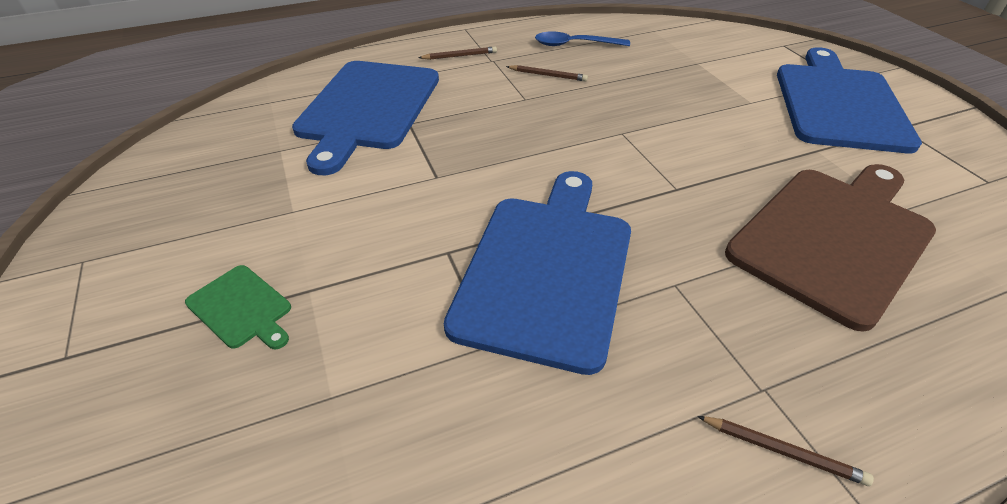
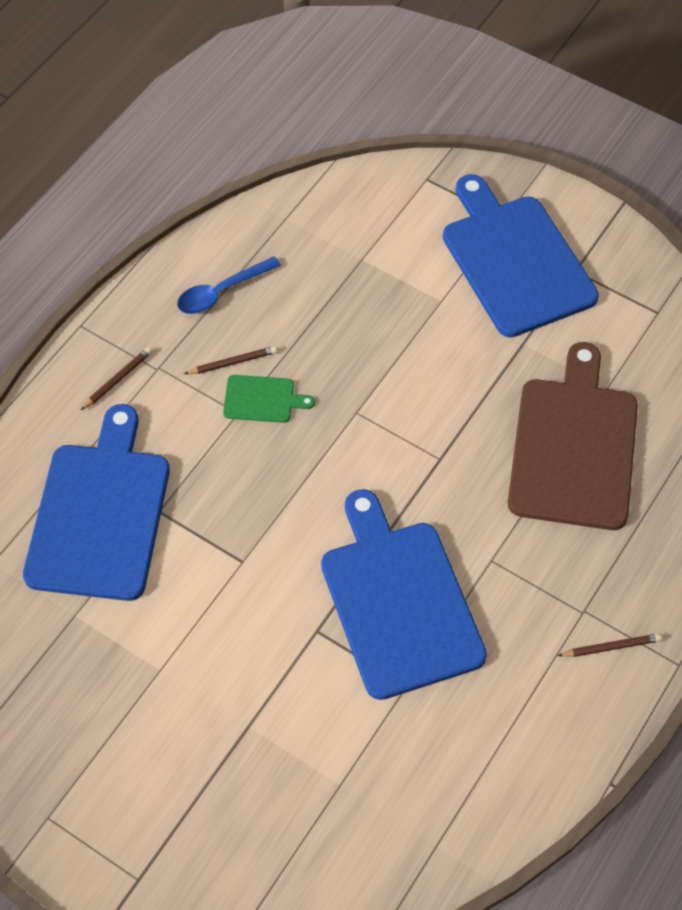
camera: 35 degrees left, 15 degrees up
green cutting board [185,265,291,349] -> green cutting board moved to [223,375,315,423]
blue cutting board [292,61,439,175] -> blue cutting board turned 150 degrees counterclockwise [23,404,170,601]

